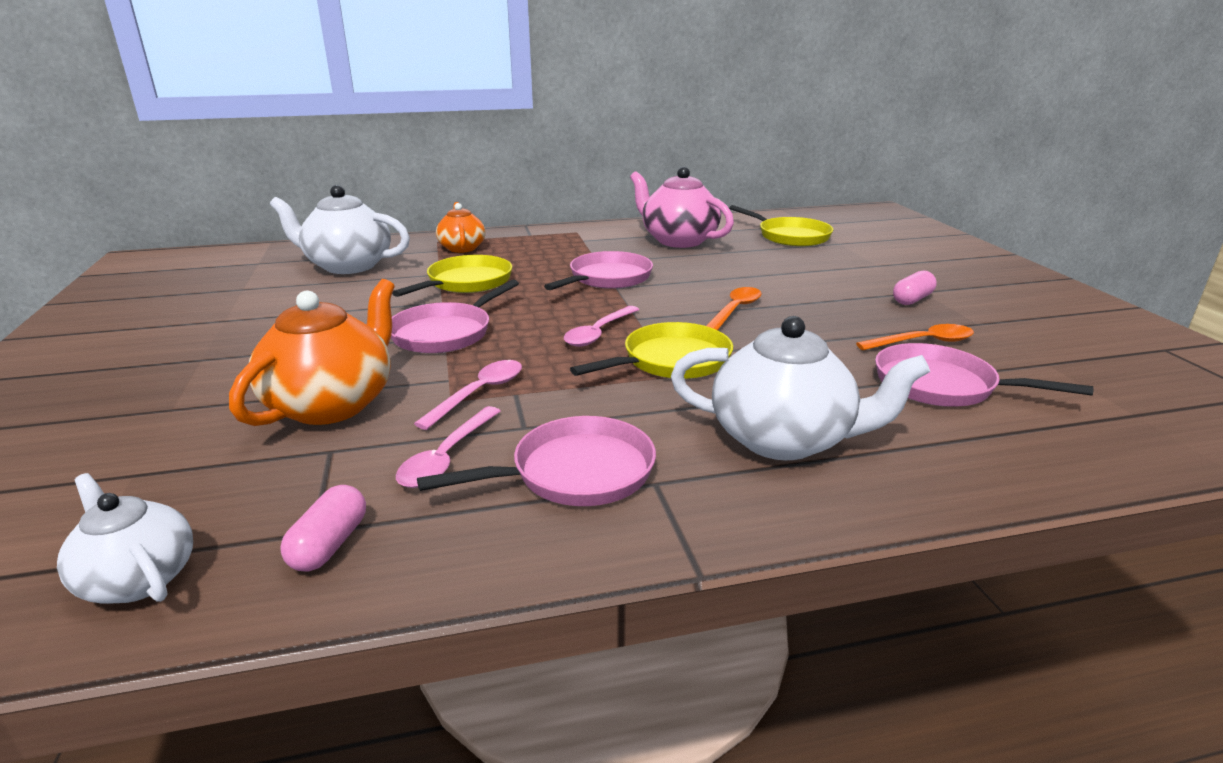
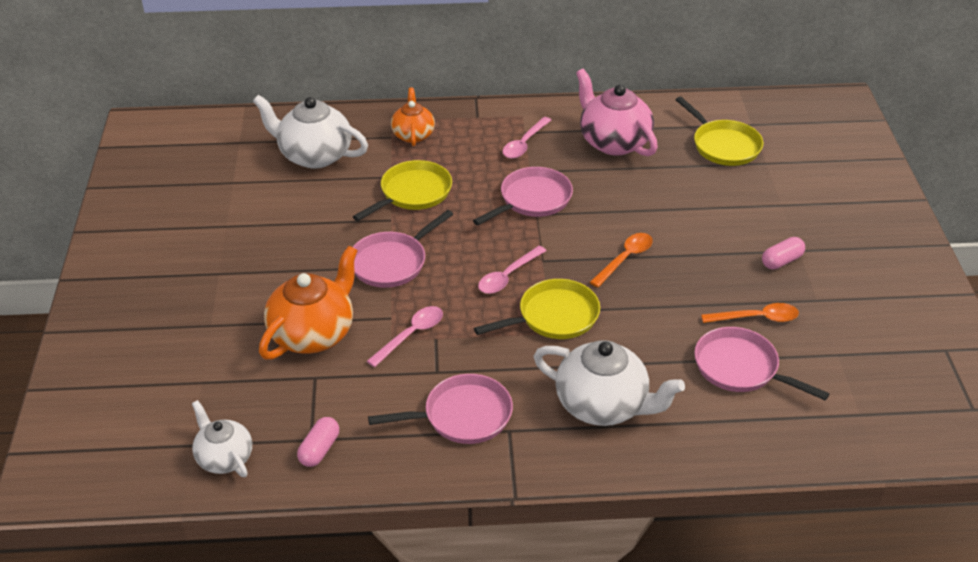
camera: 10 degrees right, 15 degrees up
pink spoon [396,406,501,488] -> pink spoon moved to [503,117,551,159]

